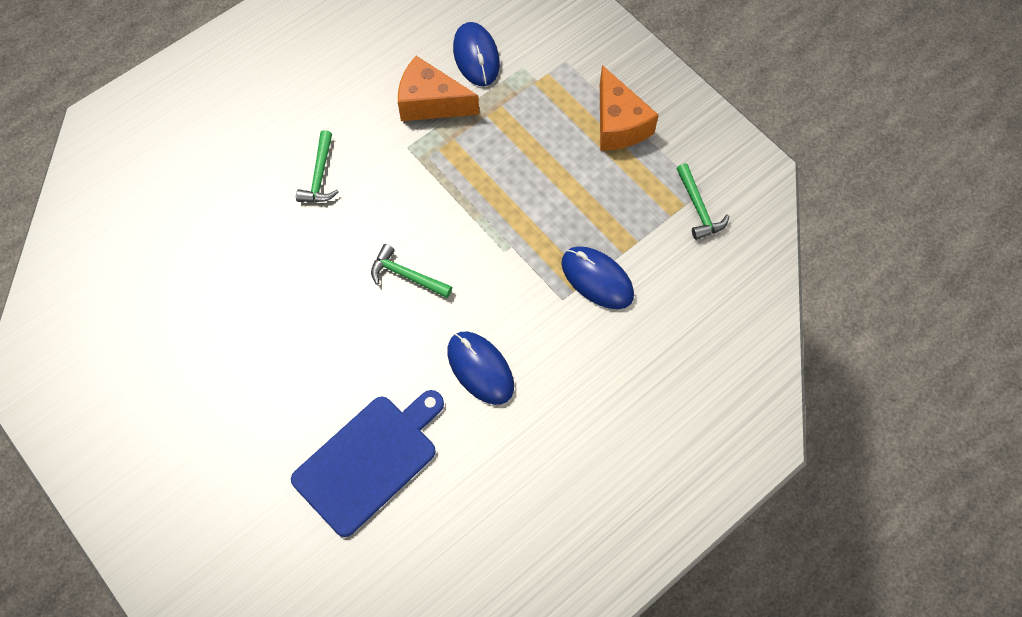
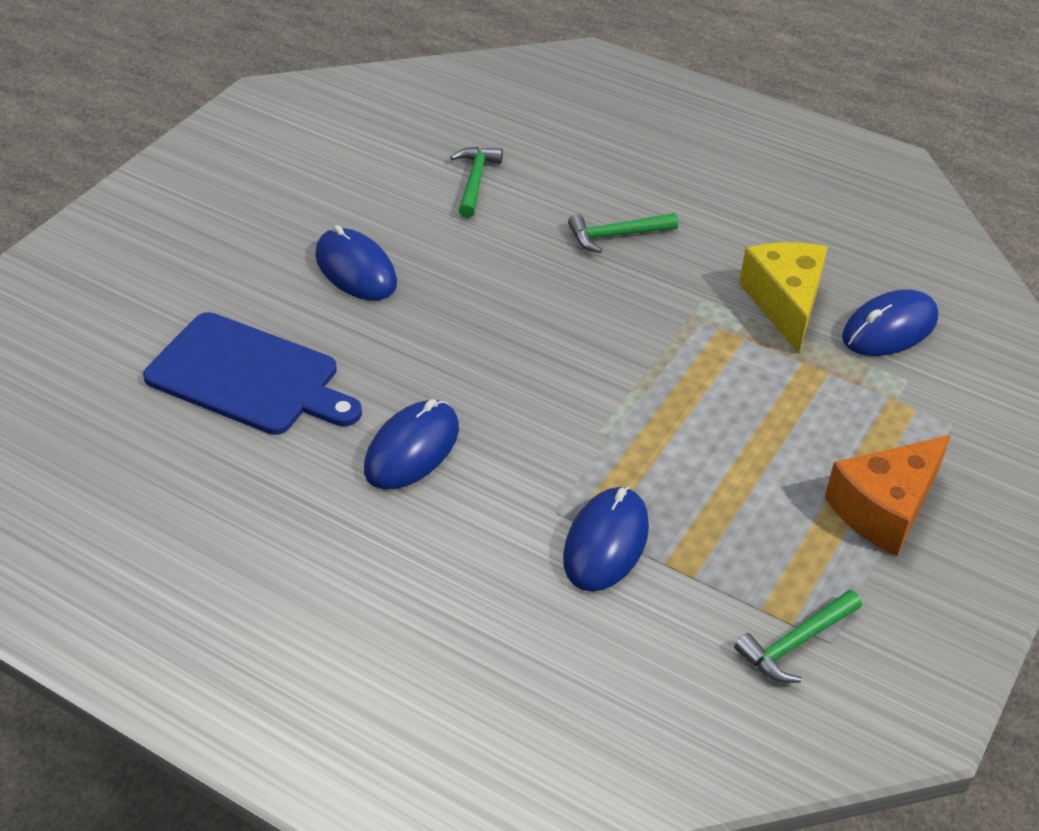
camera: 70 degrees right, 20 degrees down
green hammer [371,244,452,298] -> green hammer moved to [450,147,503,218]
orange cheese [398,56,479,121] -> yellow cheese [739,242,828,354]
none -> blue mouse [315,225,397,301]

